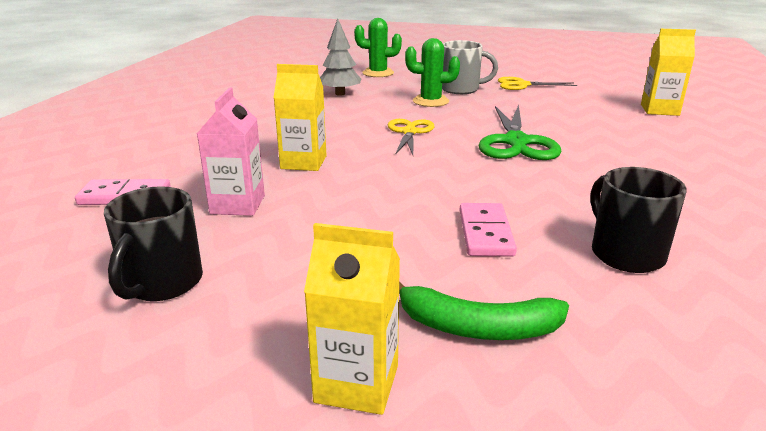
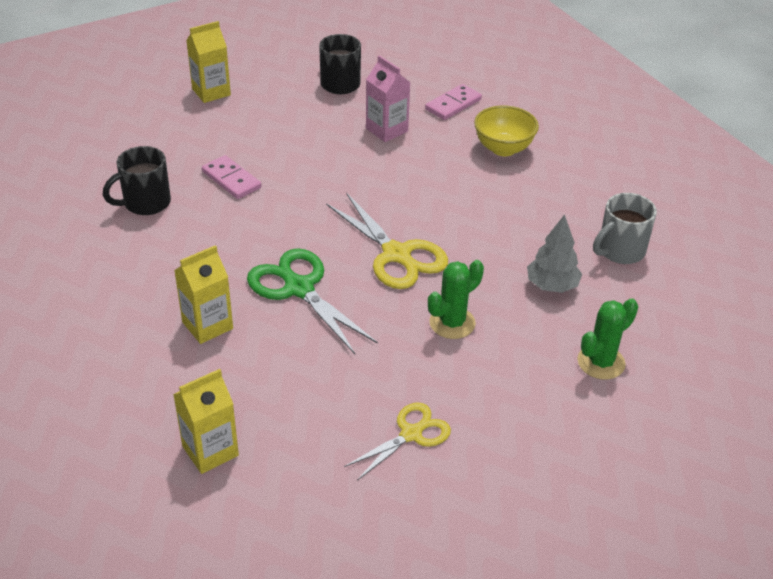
camera: 135 degrees right, 15 degrees up
yellow carton [273,64,326,171] -> yellow carton moved to [174,245,233,344]
yellow scissors [388,119,435,155] -> yellow scissors [326,194,448,289], size x1.57
green banana [399,282,569,340] -> none
grey mug [442,40,498,94] -> grey mug moved to [593,193,657,264]
black mug [591,167,687,273] -> black mug turned 120 degrees clockwise [103,146,171,215]
none -> yellow bowl [474,106,539,156]

